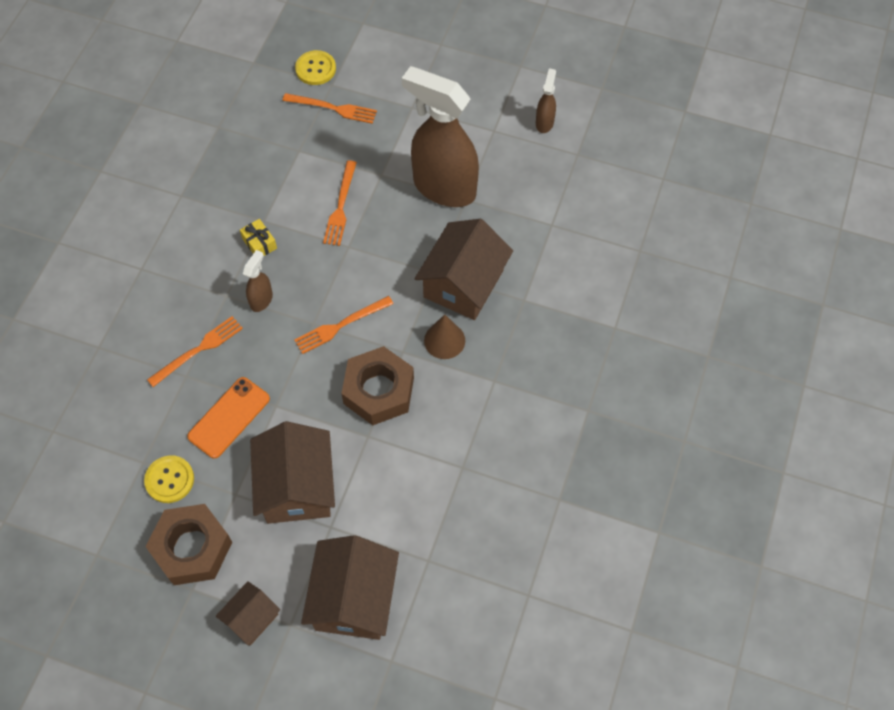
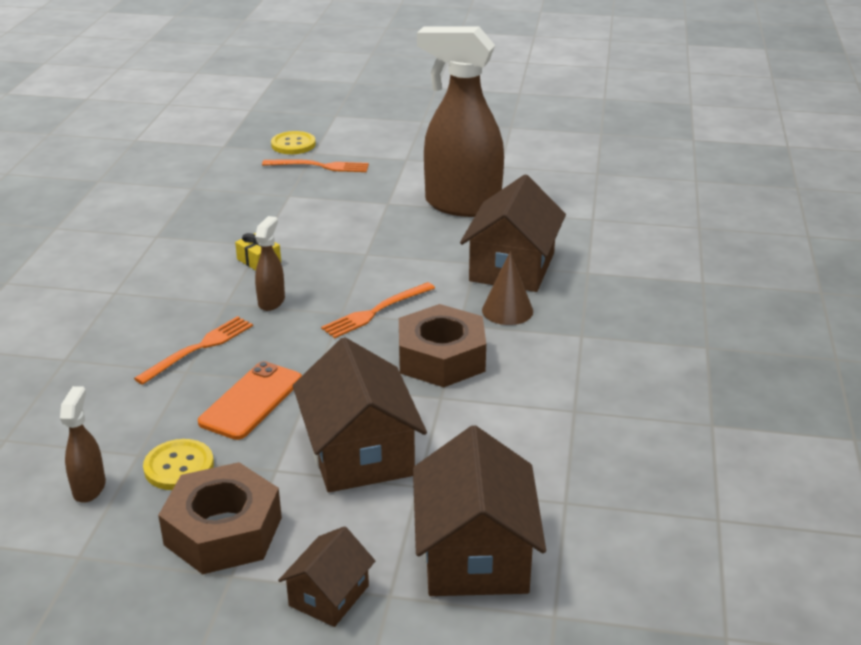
camera: 10 degrees left, 30 degrees down
orange fork [323,160,357,246] -> none
brown spray bottle [536,68,556,133] -> brown spray bottle moved to [60,386,106,503]

